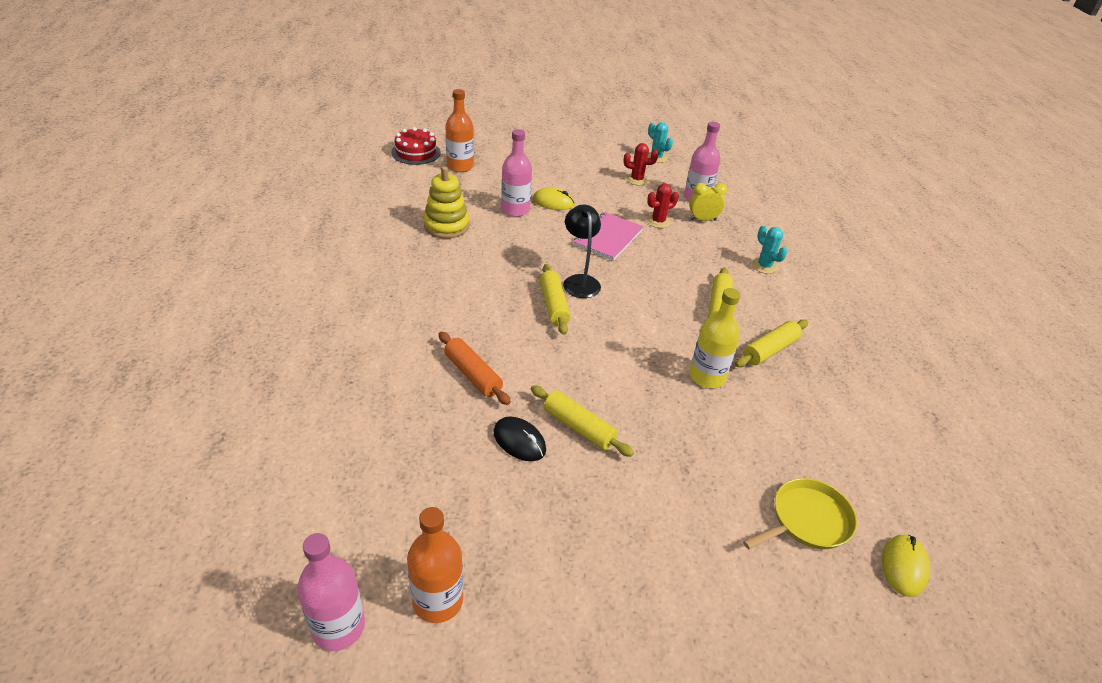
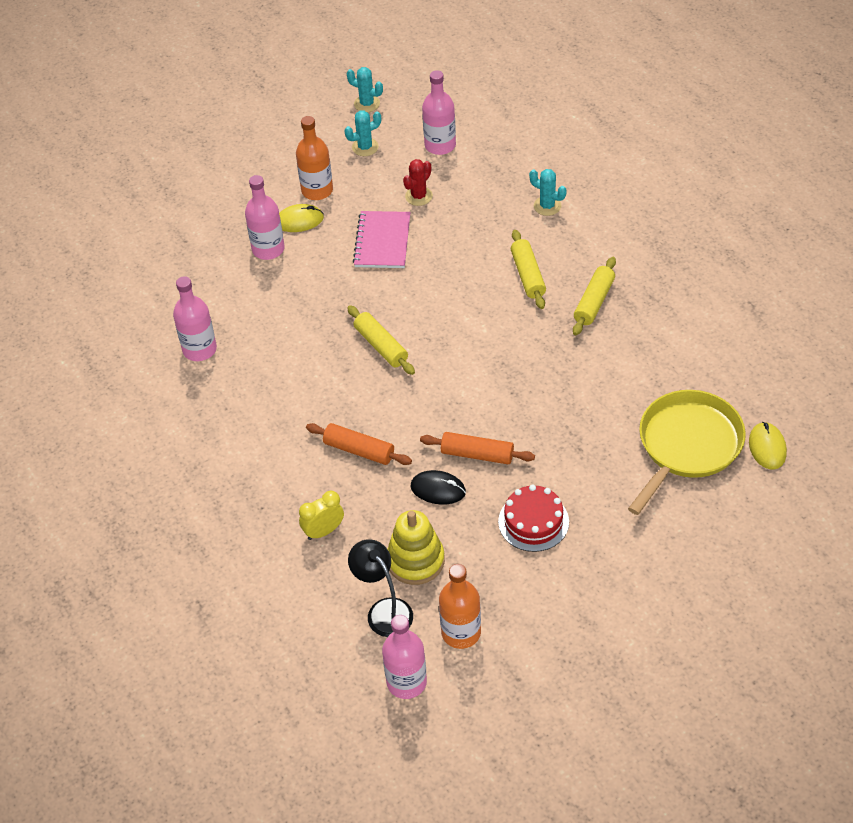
camera: 20 degrees left, 10 degrees up
red cake [391,127,441,165] -> red cake moved to [498,484,569,552]
yellow stacking toy [423,166,469,239] -> yellow stacking toy moved to [387,510,445,585]
orange bottle [445,89,474,172] -> orange bottle moved to [296,116,333,200]
yellow rolling pin [531,385,634,457] -> orange rolling pin [420,432,535,464]
black lamp [563,205,601,298] -> black lamp moved to [348,539,413,637]
red cactus [624,143,658,185] -> turquoise cactus [344,110,381,156]
yellow clock [689,183,727,221] -> yellow clock moved to [299,491,344,540]
yellow bottle [689,288,741,388] -> none
yellow pan [743,478,857,549] -> yellow pan [628,390,746,515], size x1.55
none -> pink bottle [173,276,217,361]

